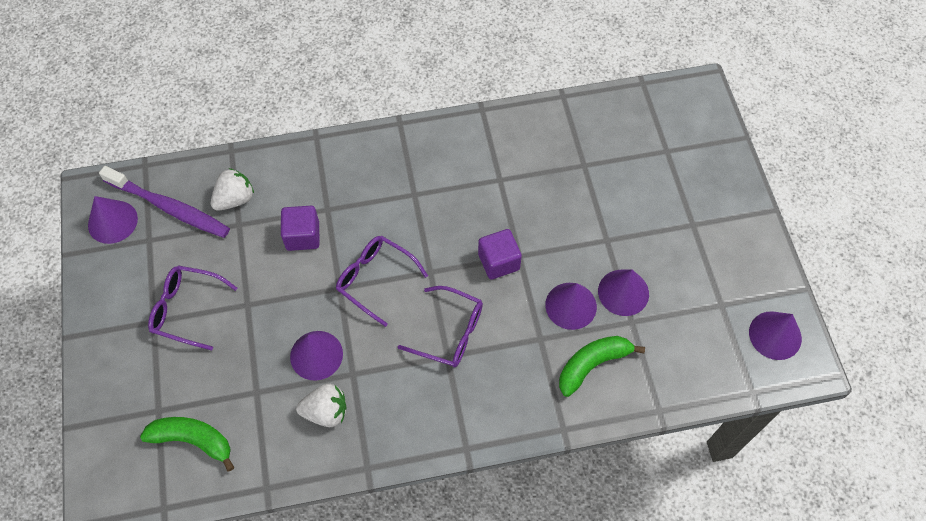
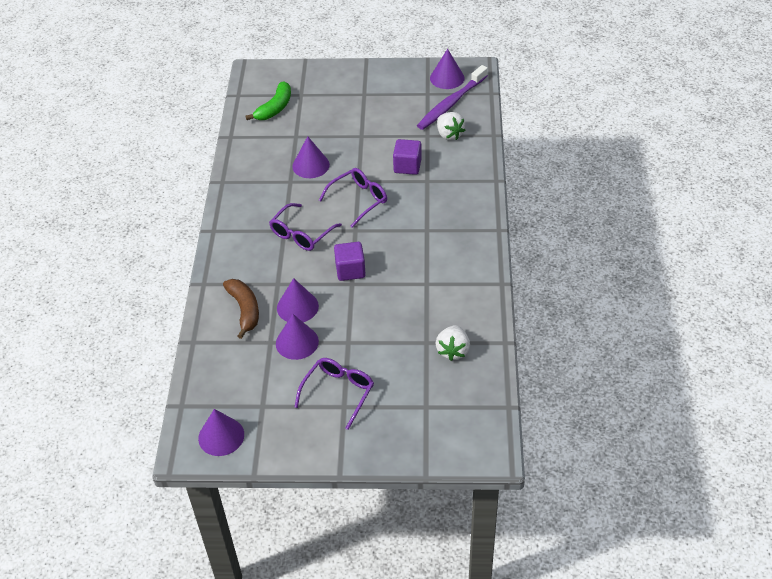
camera: 105 degrees right, 15 degrees down
purple glasses [148,265,237,351] -> purple glasses moved to [295,358,374,430]
white strawberry [296,383,346,427] -> white strawberry moved to [436,325,470,361]
green banana [559,336,645,397] -> brown banana [223,279,259,339]

